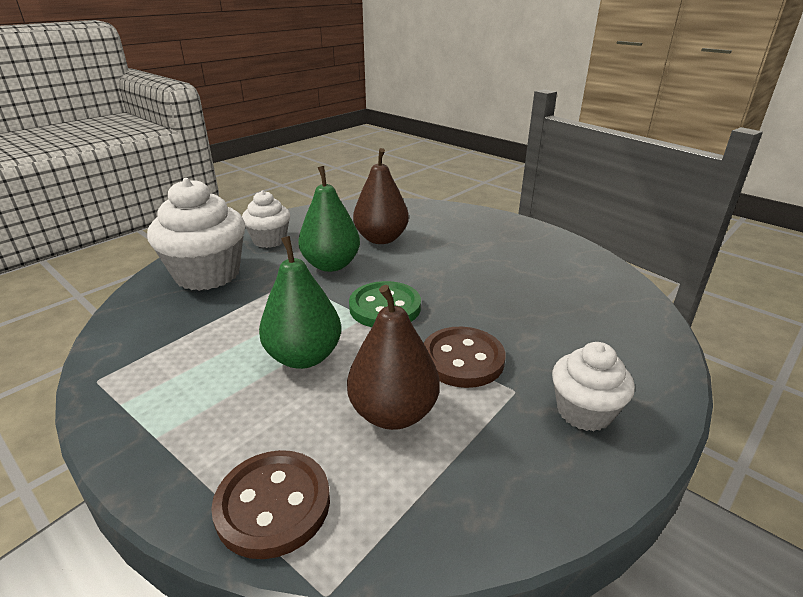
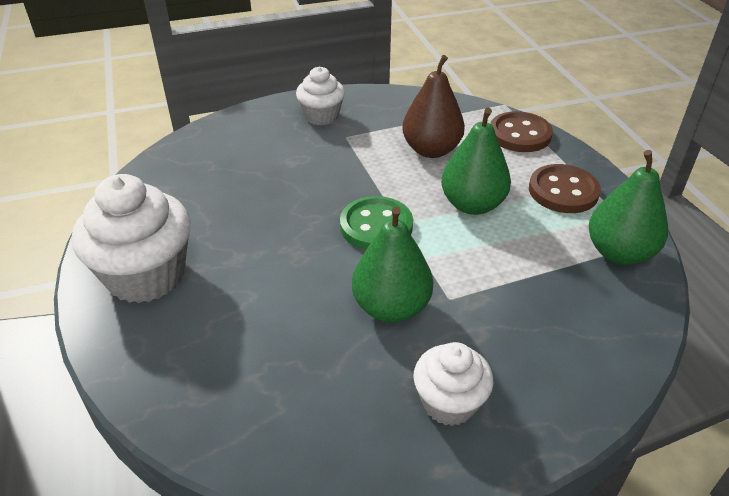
camera: 150 degrees left, 10 degrees up
white cupcake [147,178,245,291] -> white cupcake moved to [72,174,191,303]
brown pear [353,148,409,244] -> none
brown button [424,327,506,388] -> brown button moved to [529,164,601,213]
none -> green pear [589,150,668,265]

